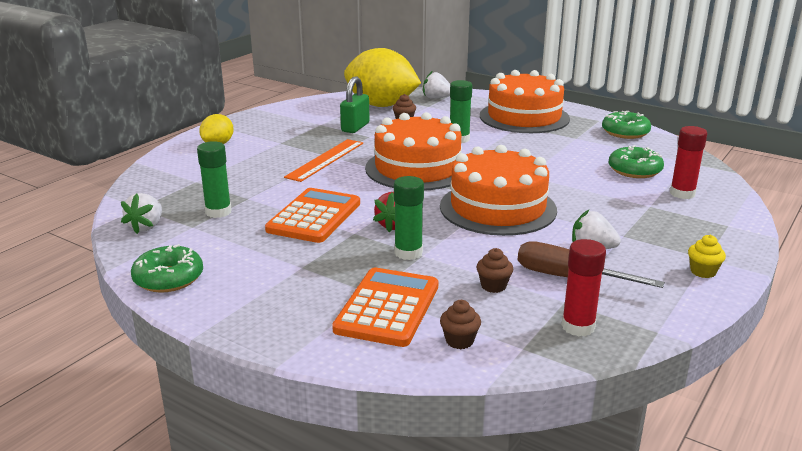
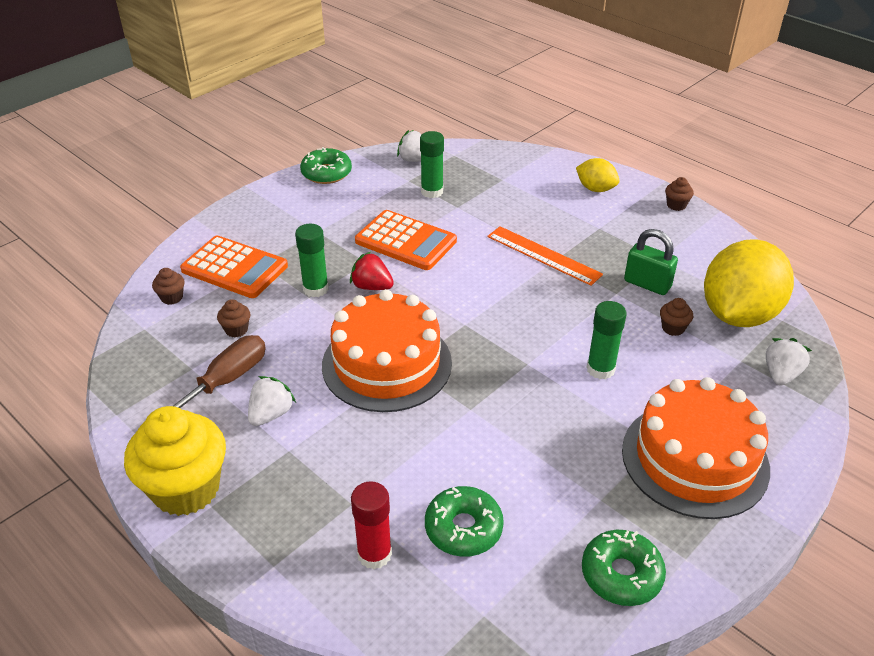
camera: 100 degrees right, 15 degrees up
orange cake [365,112,462,191] -> none
red glue stick [562,239,606,337] -> none
yellow cupcake [688,235,726,278] -> yellow cupcake [124,406,226,516], size x2.45
none -> brown cupcake [665,177,694,211]

